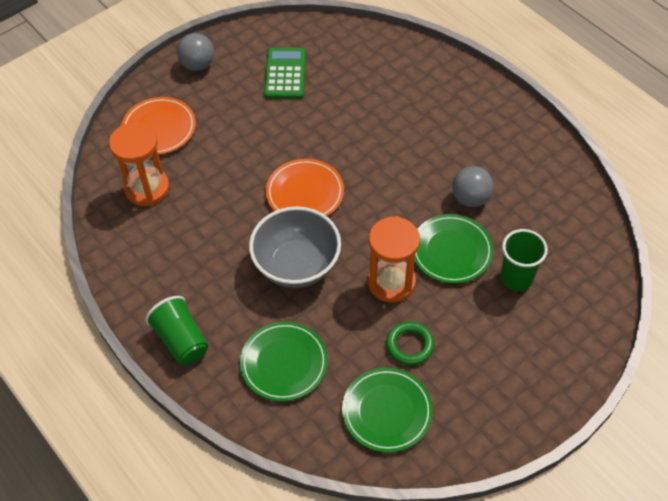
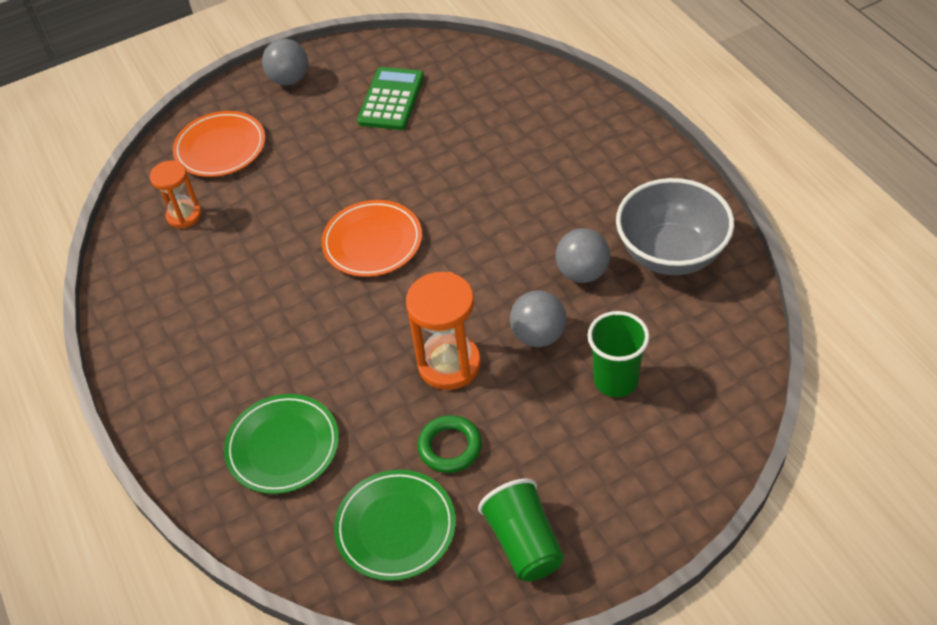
camera: 15 degrees right, 5 degrees down
orange hourglass [109,122,169,206] -> orange hourglass [150,160,202,228], size x0.63
green cup [145,296,208,365] -> green cup moved to [478,478,564,582]
grey bowl [249,207,341,288] -> grey bowl moved to [616,178,734,275]
green plate [414,214,493,283] -> grey ball [510,290,567,347]

